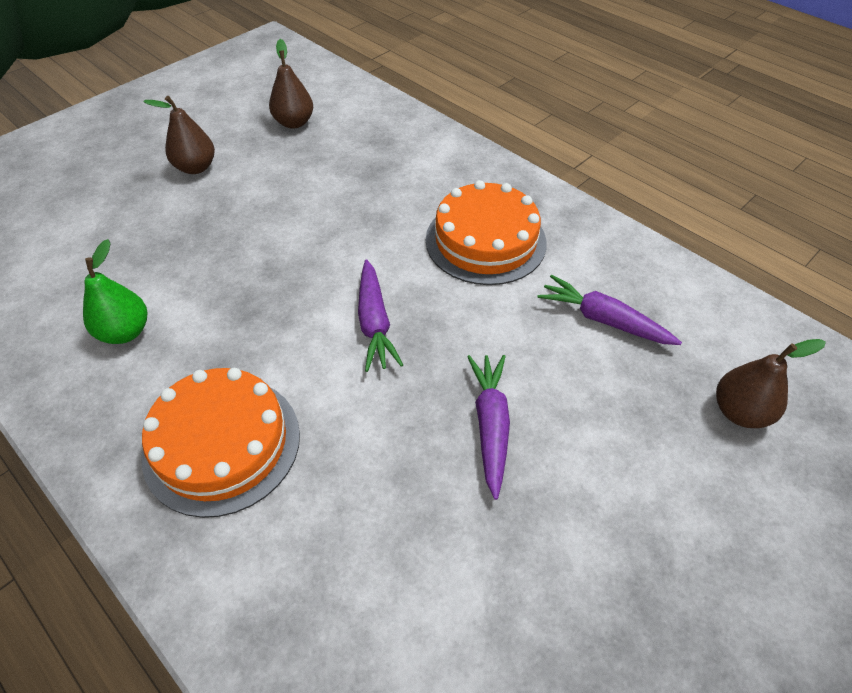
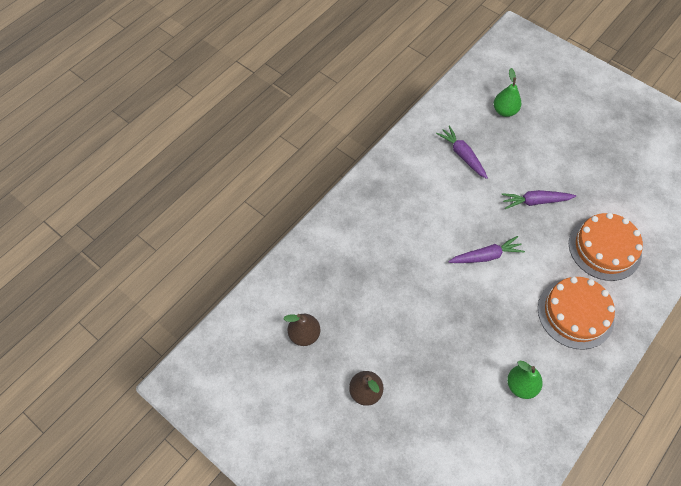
camera: 95 degrees left, 10 degrees up
orange cake [426,180,547,285] -> orange cake moved to [569,213,643,281]
purple carrot [538,275,682,345] -> purple carrot turned 120 degrees clockwise [436,125,488,179]
brown pear [716,339,826,428] -> green pear [493,68,521,117]

